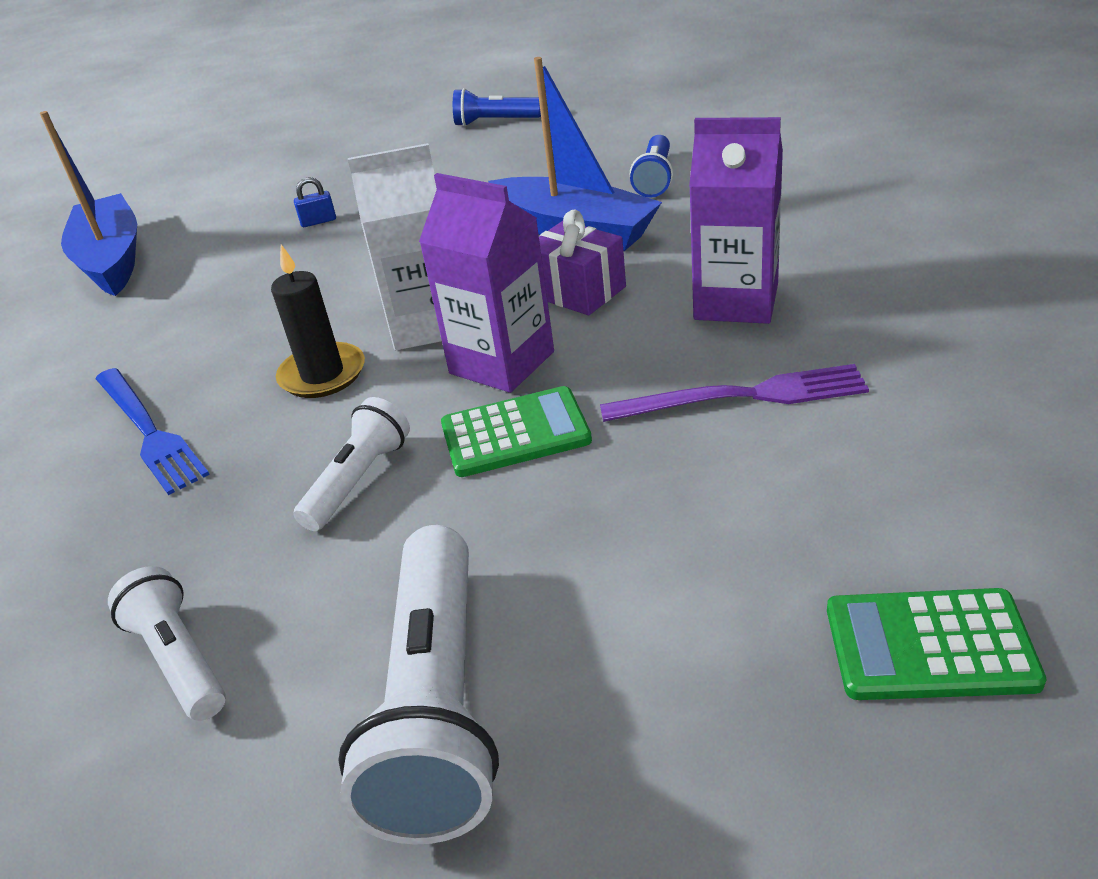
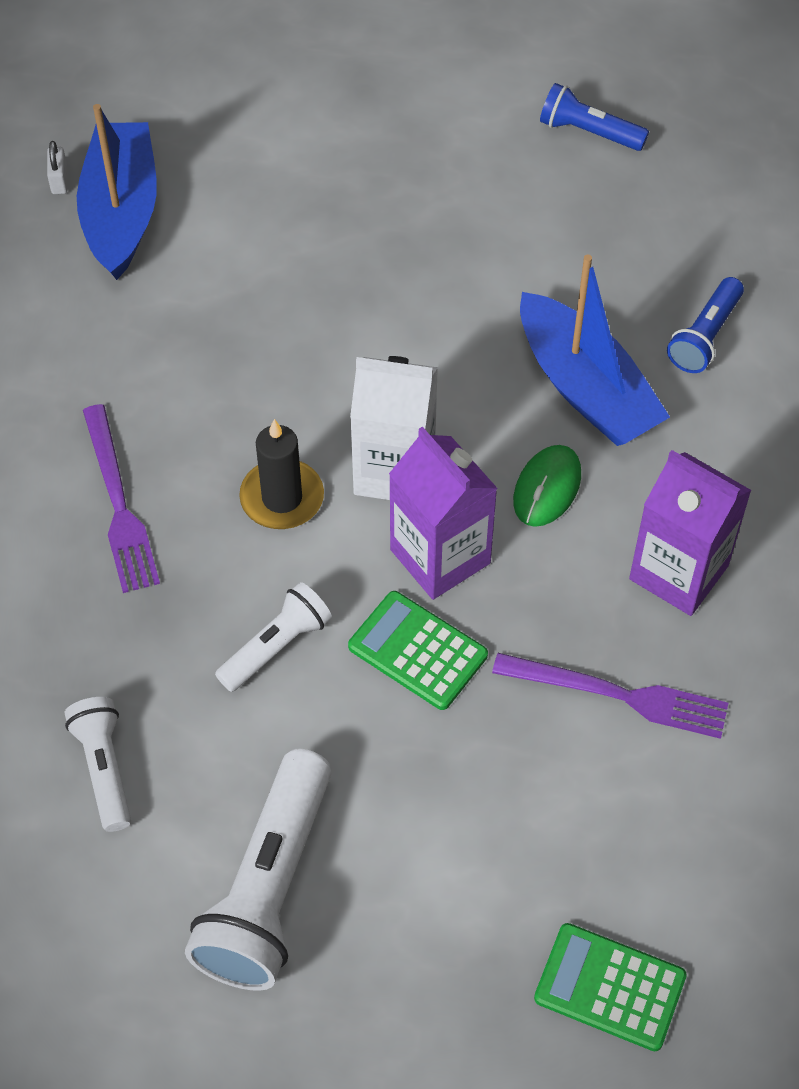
camera: 15 degrees right, 20 degrees up
blue fork [96,368,210,495] -> purple fork [83,404,160,593]
blue padlock [294,177,336,227] -> none
green calculator [441,386,592,477] -> green calculator turned 150 degrees counterclockwise [348,591,488,710]
purple gift [539,209,626,315] -> green mouse [513,445,581,527]
none -> white padlock [47,141,67,194]

